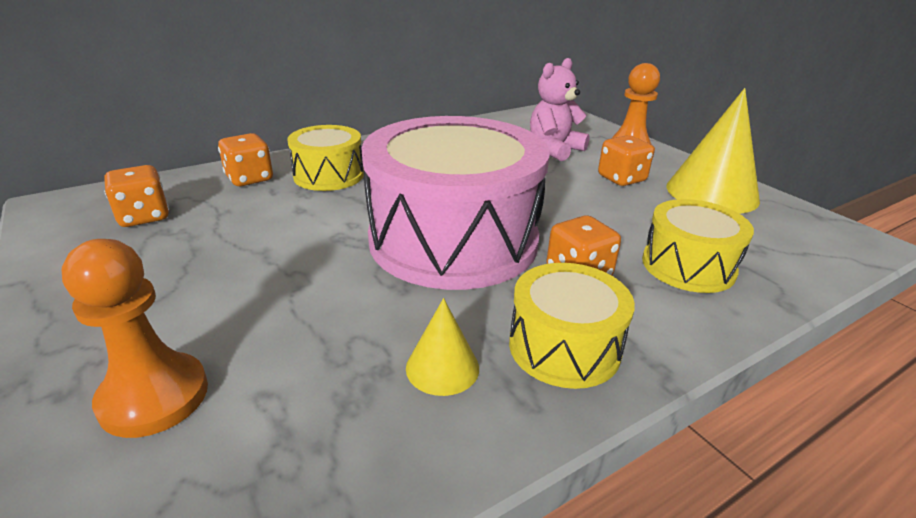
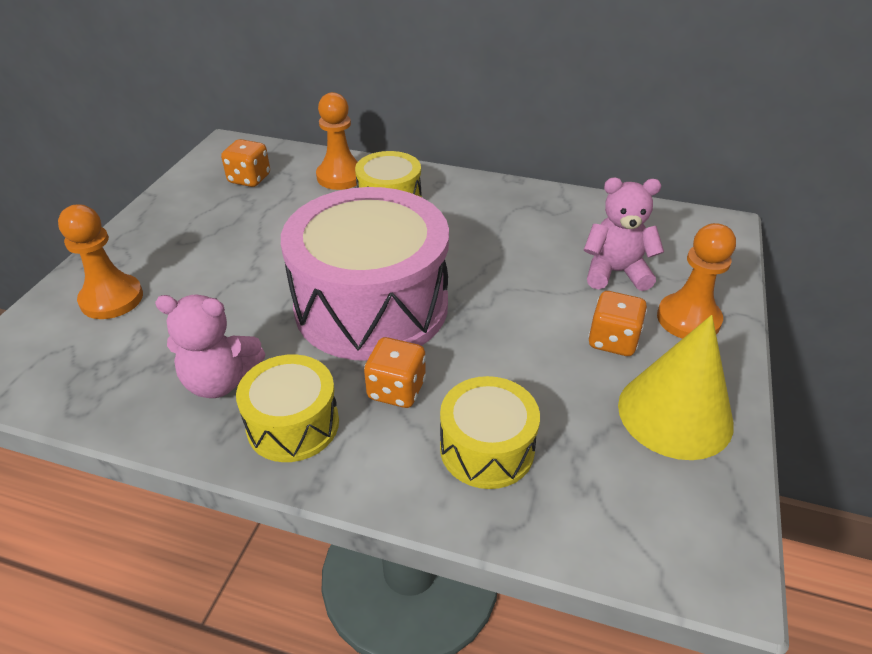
camera: 50 degrees right, 10 degrees up
orange dice [218,133,273,186] -> orange pawn [316,92,359,190]
yellow cone [406,298,479,396] -> pink teddy bear [155,295,265,398]

